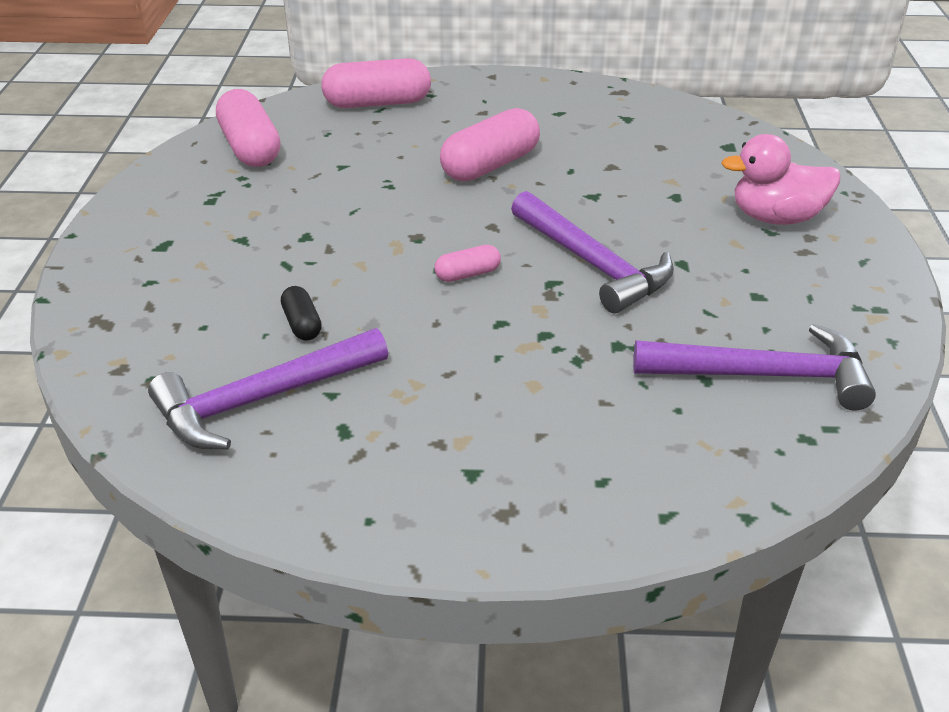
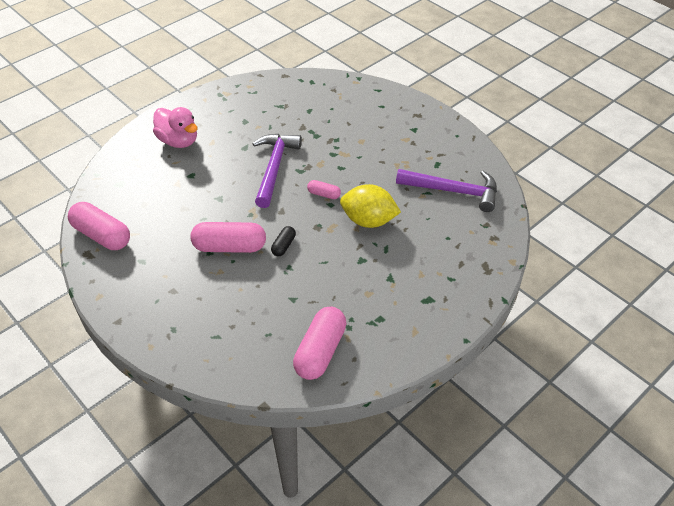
camera: 135 degrees left, 10 degrees up
black capsule [281,286,322,341] -> black capsule moved to [271,226,296,256]
pink capsule [321,58,431,108] -> pink capsule moved to [68,202,130,250]
purple hammer [633,324,876,411] -> none
none -> yellow lemon [340,184,401,228]

